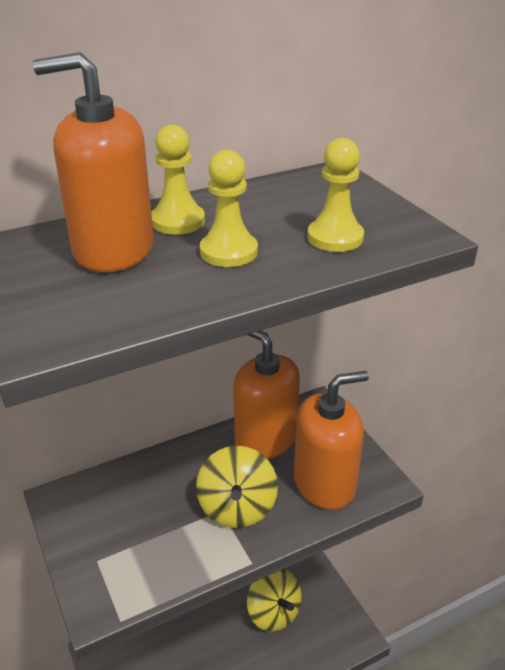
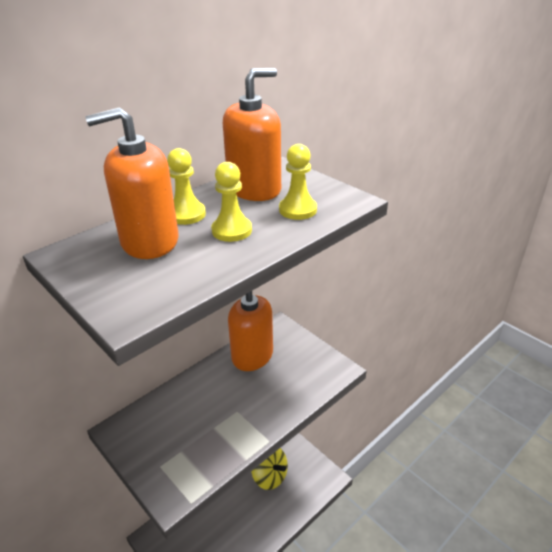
camera: 15 degrees left, 0 degrees up
yellow spinning top [196,446,278,528] -> none
orange soap dispenser [294,371,369,510] -> orange soap dispenser moved to [223,68,281,201]

